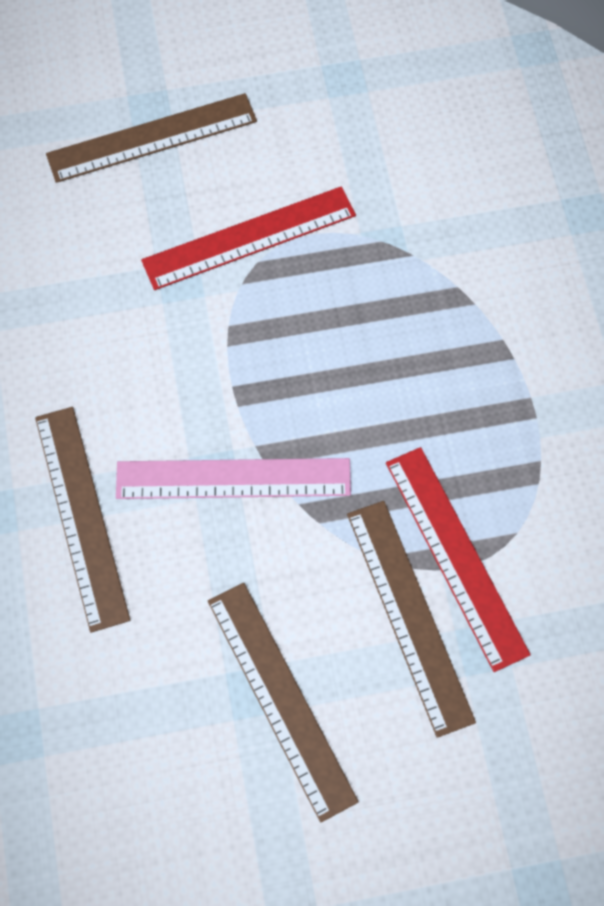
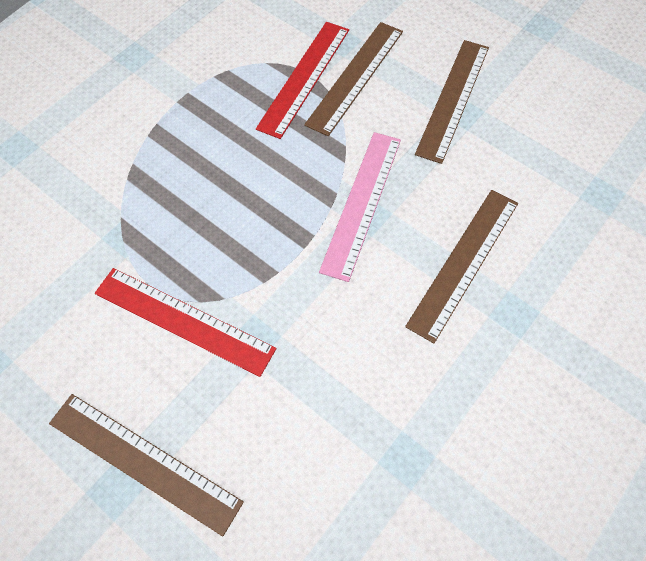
camera: 130 degrees left, 5 degrees down
pink ruler [116,458,351,499] -> pink ruler turned 60 degrees clockwise [319,132,401,282]

